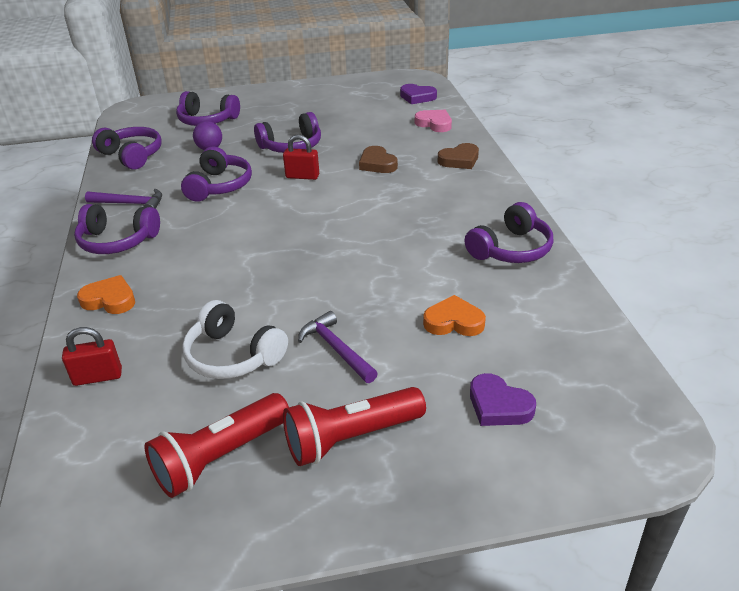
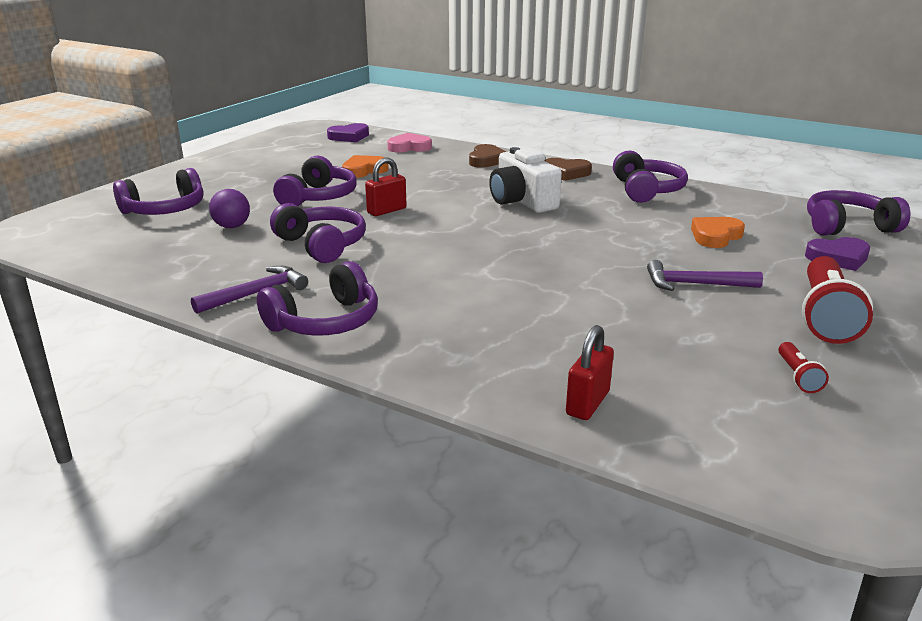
camera: 50 degrees left, 10 degrees down
orange heart [77,275,135,314] -> orange heart moved to [342,155,389,178]
purple headphones [92,127,162,170] -> purple headphones moved to [807,190,910,235]
red flashlight [144,393,289,498] -> red flashlight [778,342,829,393], size x0.46
white headphones [182,300,288,379] -> none
brown heart [359,146,398,173] -> brown heart moved to [545,158,592,181]
none -> white camera [489,147,562,213]

